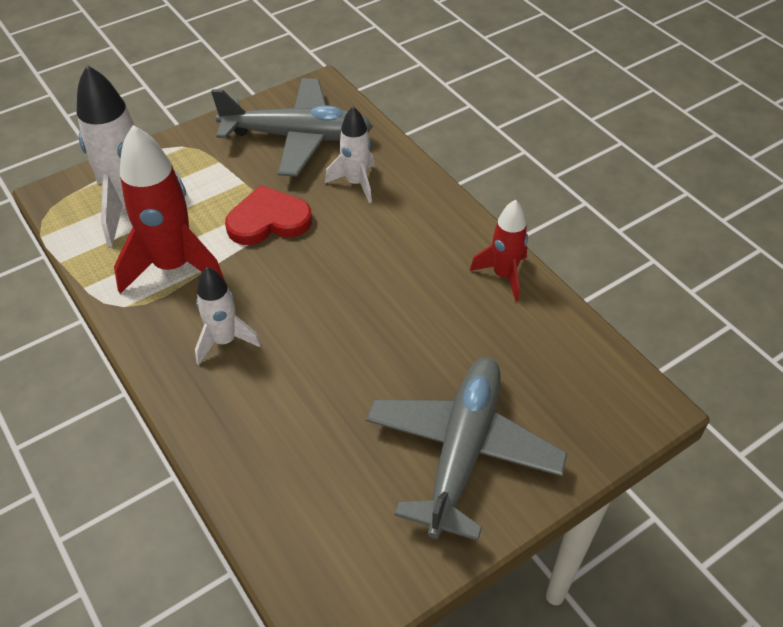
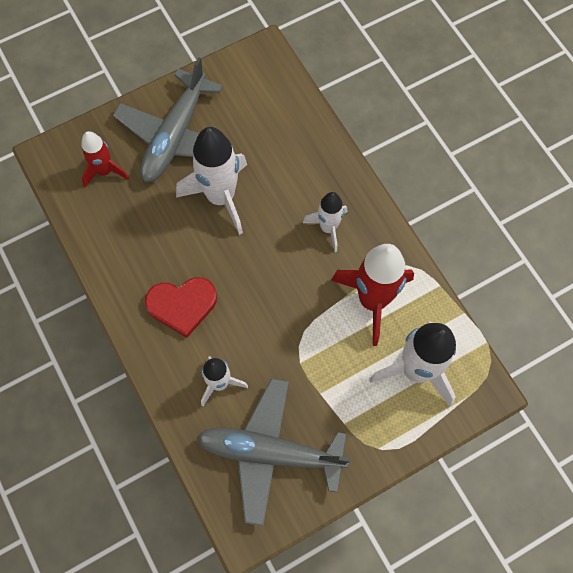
camera: 175 degrees left, 20 degrees up
red heart [225,185,312,245] -> red heart moved to [145,277,217,338]
red rocket [470,200,528,302] -> red rocket moved to [81,131,129,187]
none -> white rocket [176,127,247,235]

